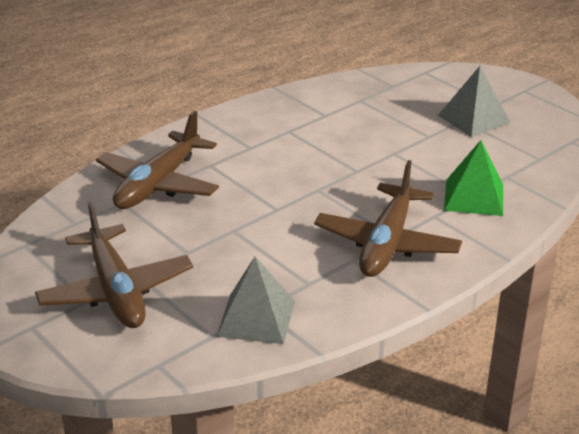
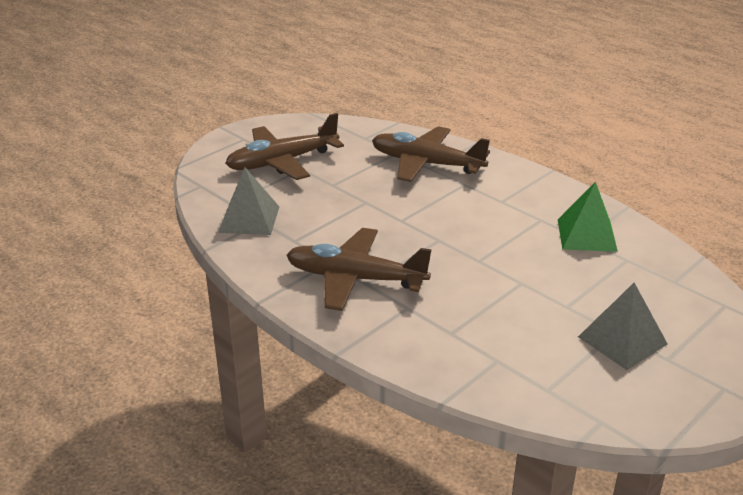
camera: 85 degrees right, 0 degrees up
green pyramid [444,140,503,216] -> green pyramid moved to [558,182,618,252]

